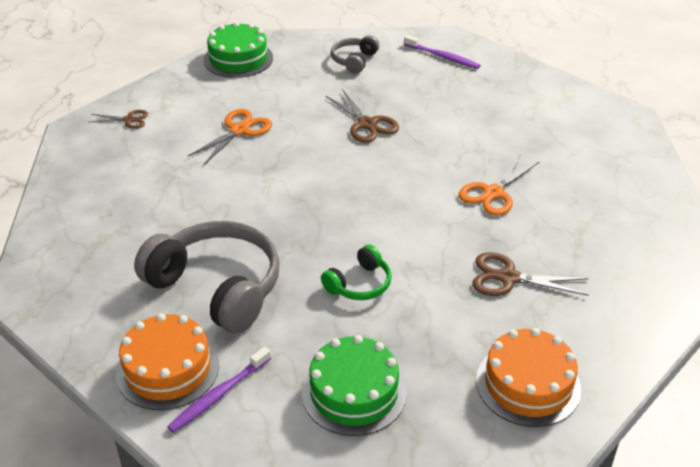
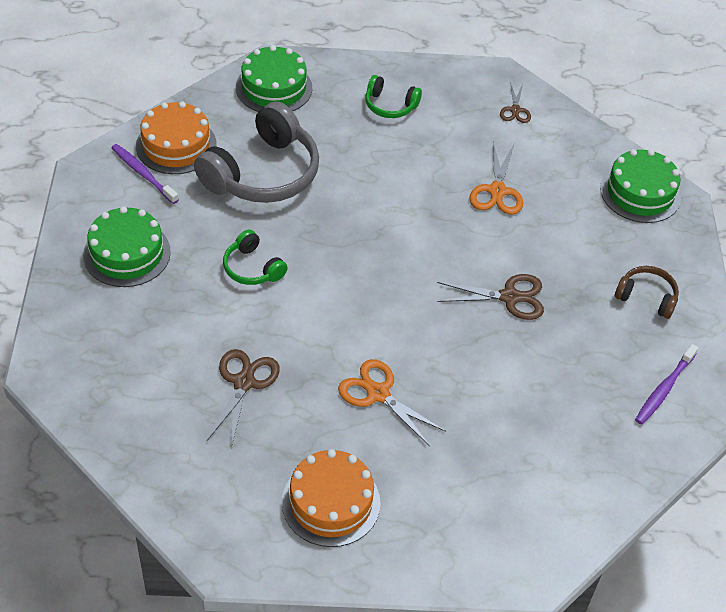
camera: 90 degrees right, 10 degrees up
orange scissors [187,109,272,165] -> orange scissors turned 60 degrees clockwise [470,142,523,215]
brown scissors [326,89,399,143] -> brown scissors turned 150 degrees counterclockwise [437,274,544,320]
grey headphones [331,35,379,74] -> brown headphones [615,266,679,319]
orange cake [476,328,581,427] -> orange cake moved to [282,449,381,547]
none -> green cake [236,45,312,112]
none -> green headphones [365,75,422,118]

